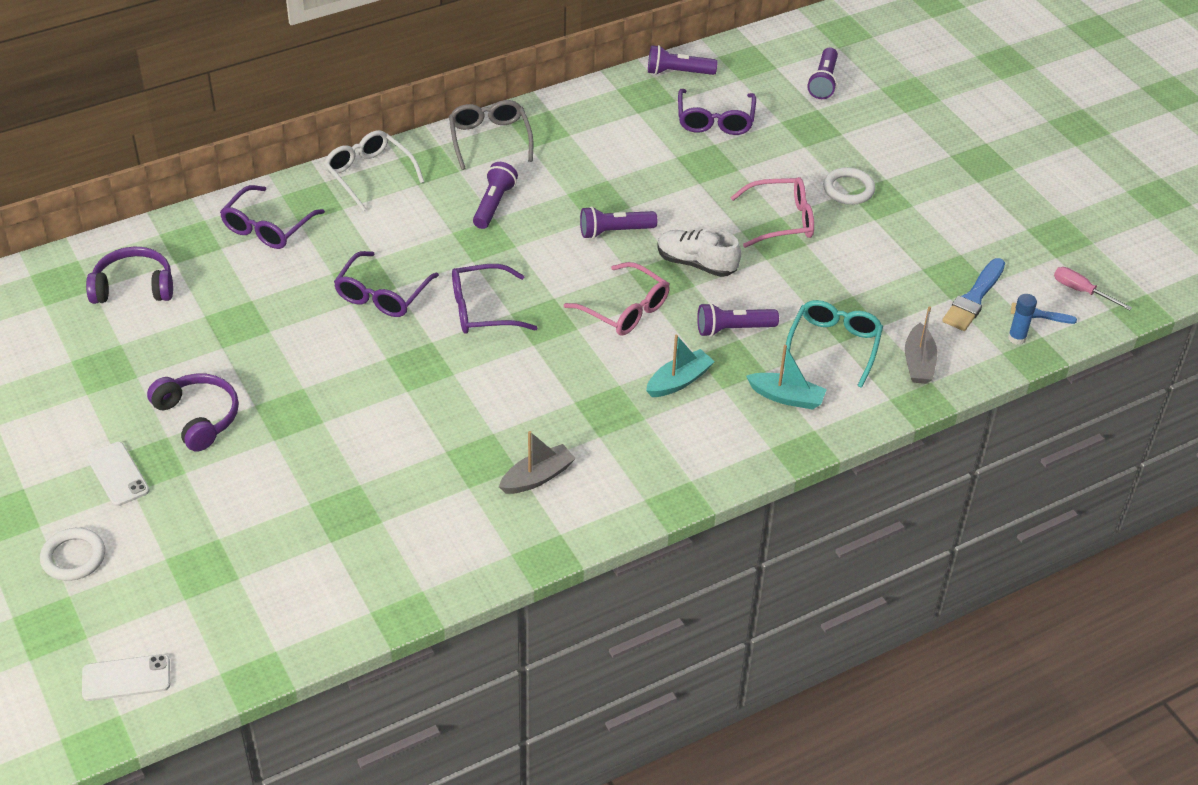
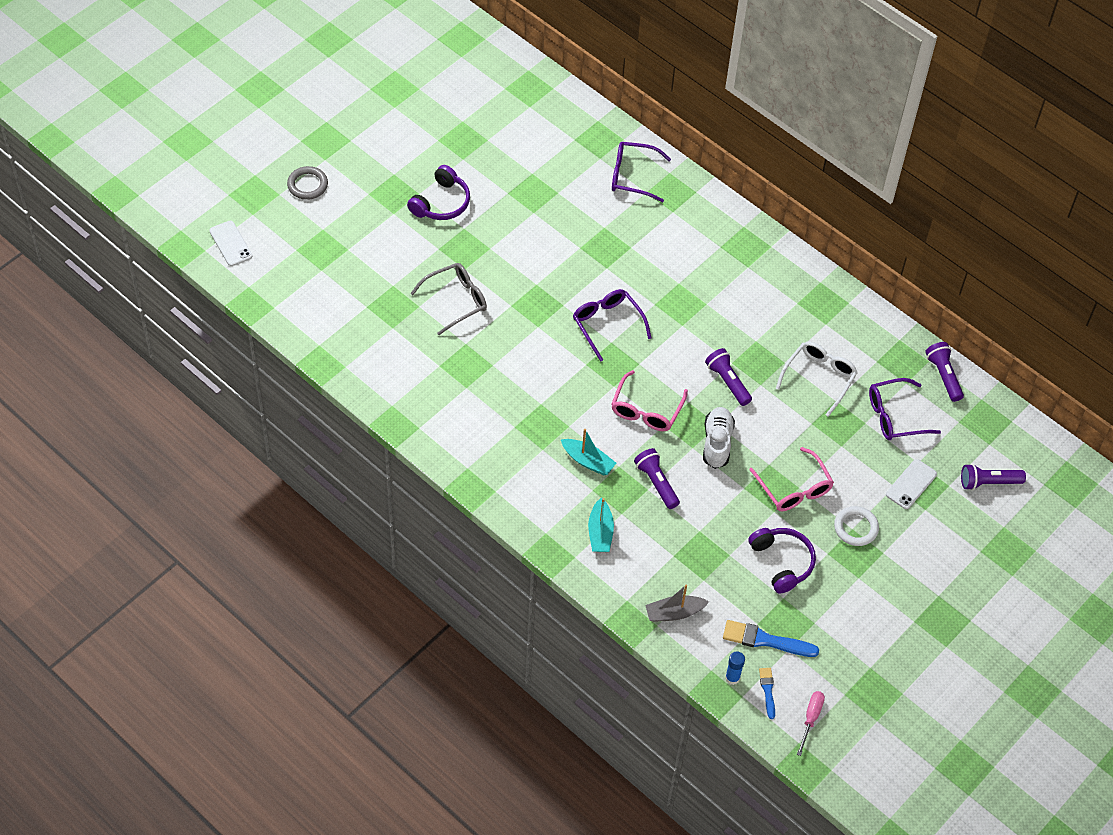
camera: 70 degrees right, 10 degrees up
white ring [40,528,105,581] -> grey ring [287,166,328,200]
purple headphones [86,247,173,304] -> purple headphones moved to [748,528,816,594]
white phone [87,442,150,506] -> white phone moved to [886,459,937,509]
white glasses [324,130,424,211] -> white glasses moved to [776,342,858,417]
purple glasses [334,251,439,317] -> none
grey glasses [449,100,533,170] -> grey glasses moved to [410,263,487,335]
purple flashlight [473,162,518,229] -> none
grey boat [499,431,576,494] -> none
turquoise glasses [784,300,883,388] -> none

